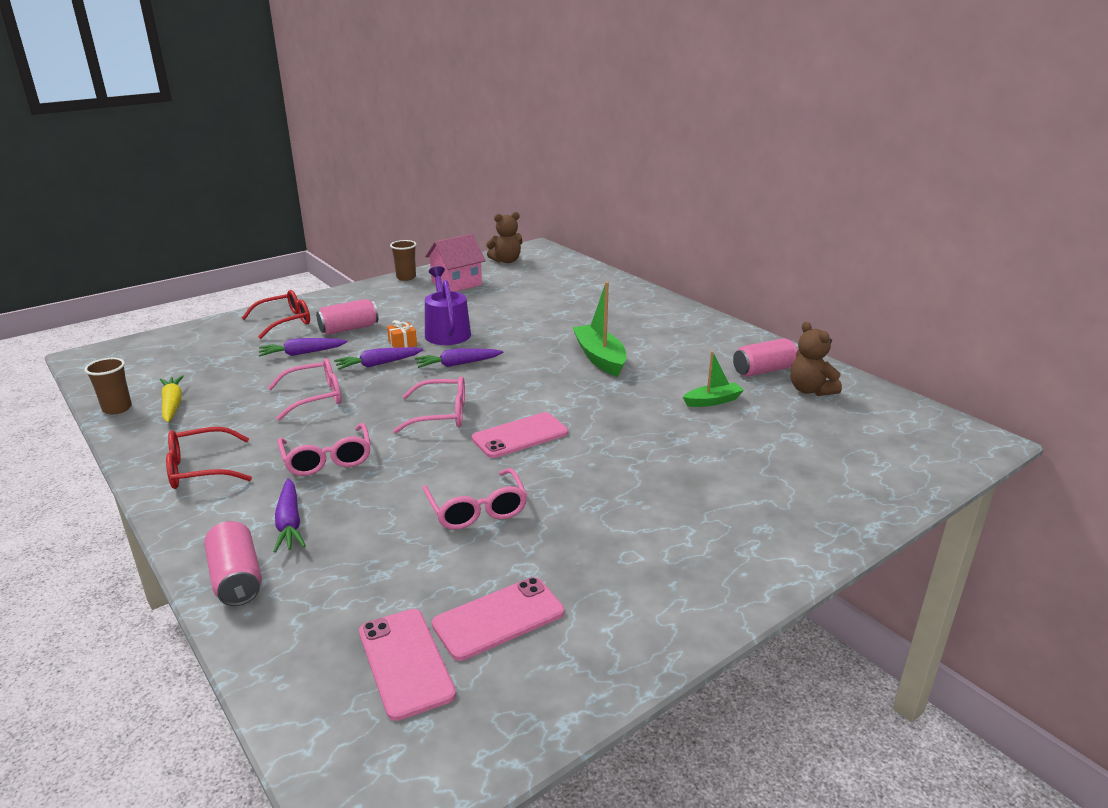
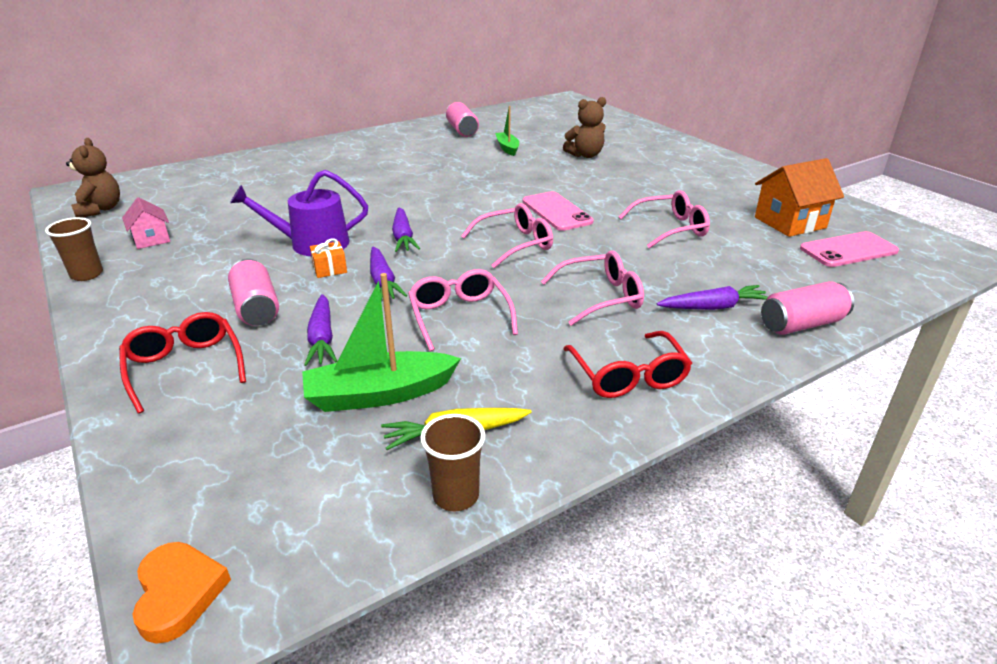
camera: 85 degrees left, 5 degrees up
pink glasses [393,376,465,433] -> pink glasses turned 60 degrees clockwise [461,203,553,268]
pink house [425,234,486,292] -> pink house [122,197,170,249], size x0.60
pink phone [432,577,564,661] -> orange house [755,158,844,237]
green boat [572,282,627,377] -> green boat moved to [302,273,461,412]
brown teddy bear [790,322,842,396] -> brown teddy bear moved to [563,97,606,158]
none -> orange heart [132,542,231,644]

